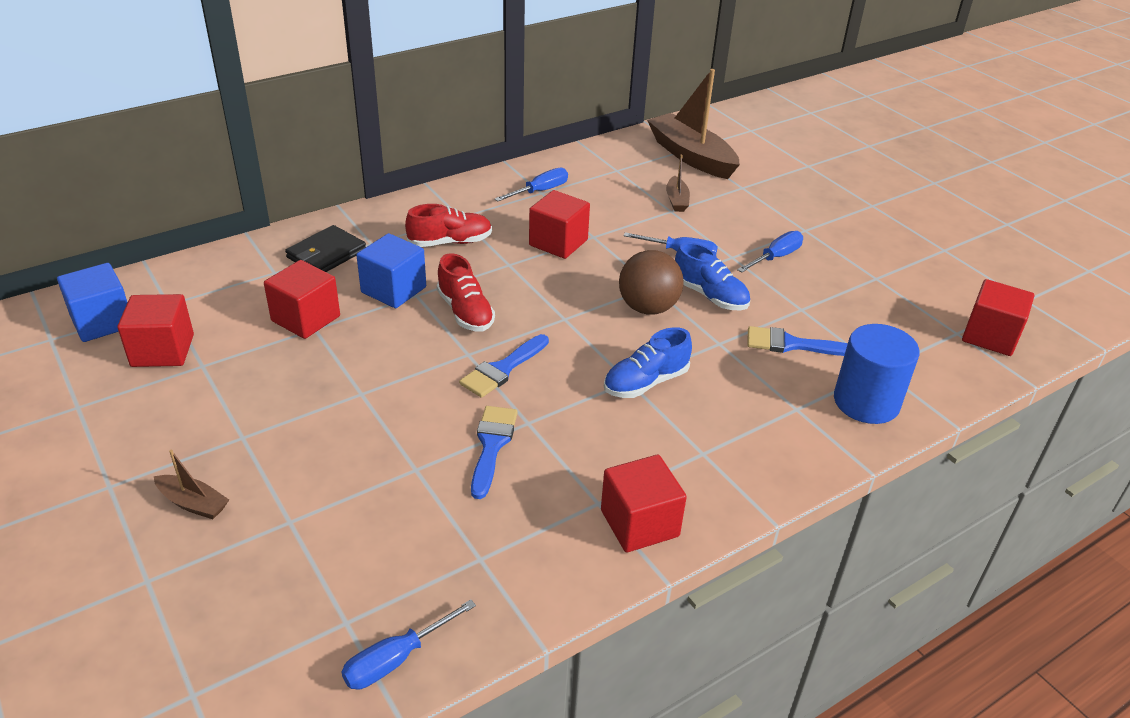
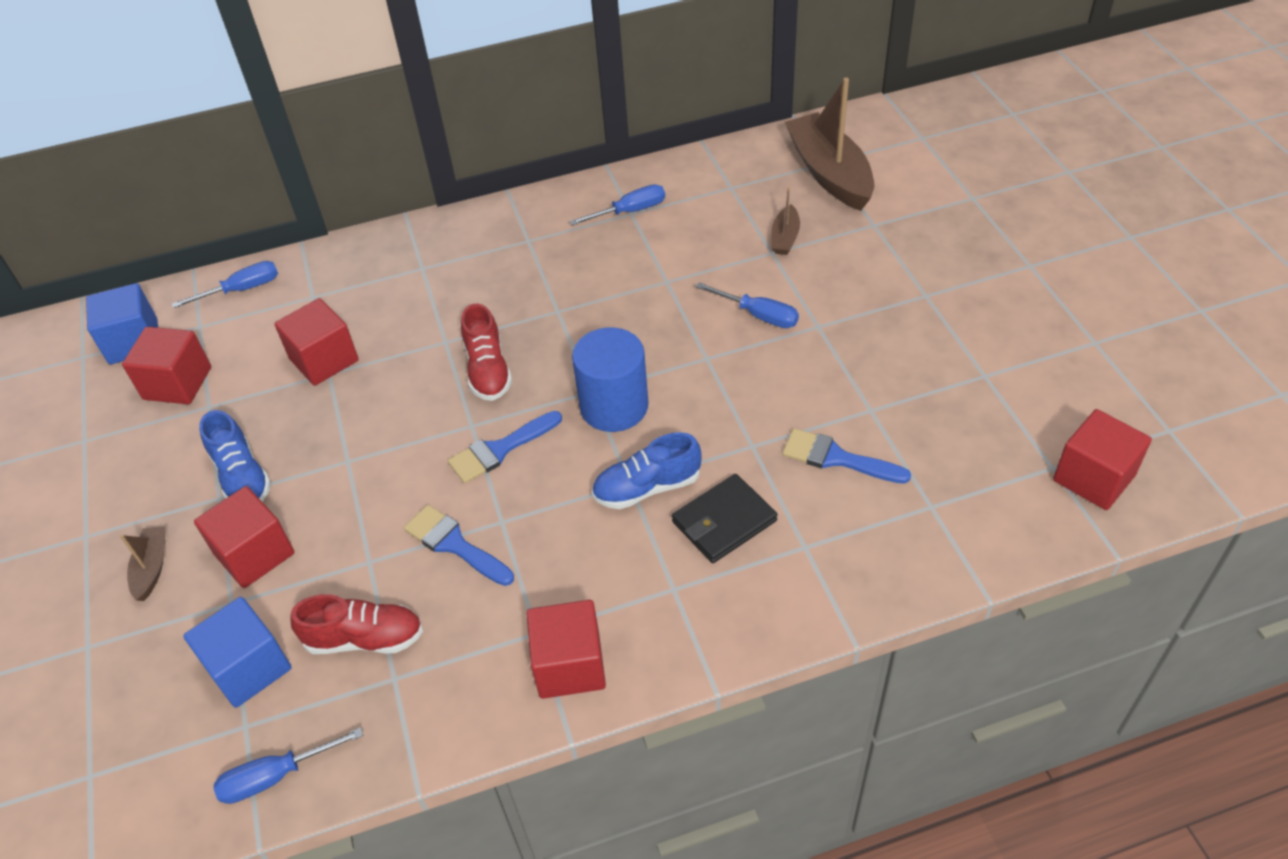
camera: 20 degrees right, 10 degrees up
brown boat [154,450,229,519] -> brown boat turned 135 degrees counterclockwise [120,526,165,601]
black wallet [285,225,366,272] -> black wallet moved to [672,474,778,563]
blue cube [356,233,426,308] -> blue cube moved to [183,597,291,708]
red shoe [405,204,492,247] -> red shoe moved to [290,594,423,654]
blue brush [471,406,518,499] -> blue brush turned 75 degrees counterclockwise [404,505,514,586]
red cube [529,190,590,259] -> red cube moved to [194,486,294,588]
brown ball [619,250,684,315] -> none
blue shoe [675,242,750,310] -> blue shoe moved to [199,410,271,502]
blue screwdriver [737,231,803,273] -> blue screwdriver moved to [172,261,278,308]
blue cylinder [834,324,920,424] -> blue cylinder moved to [572,328,648,432]

